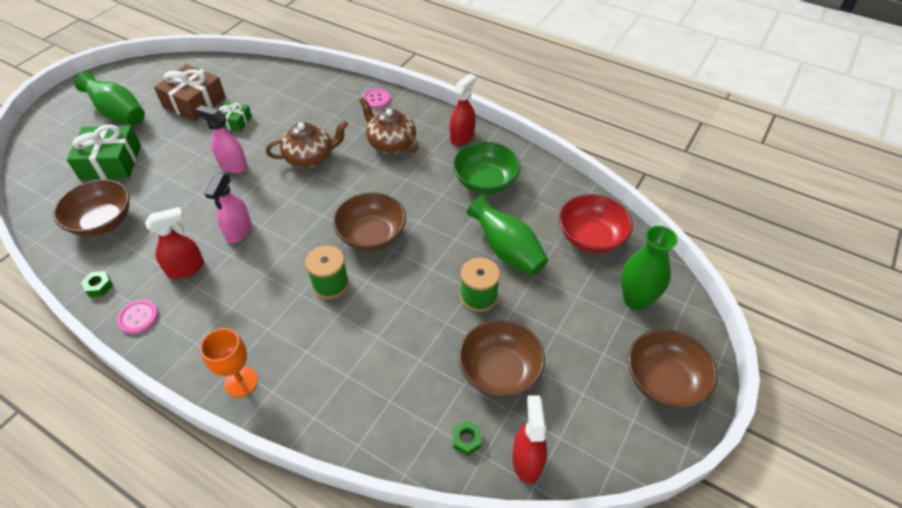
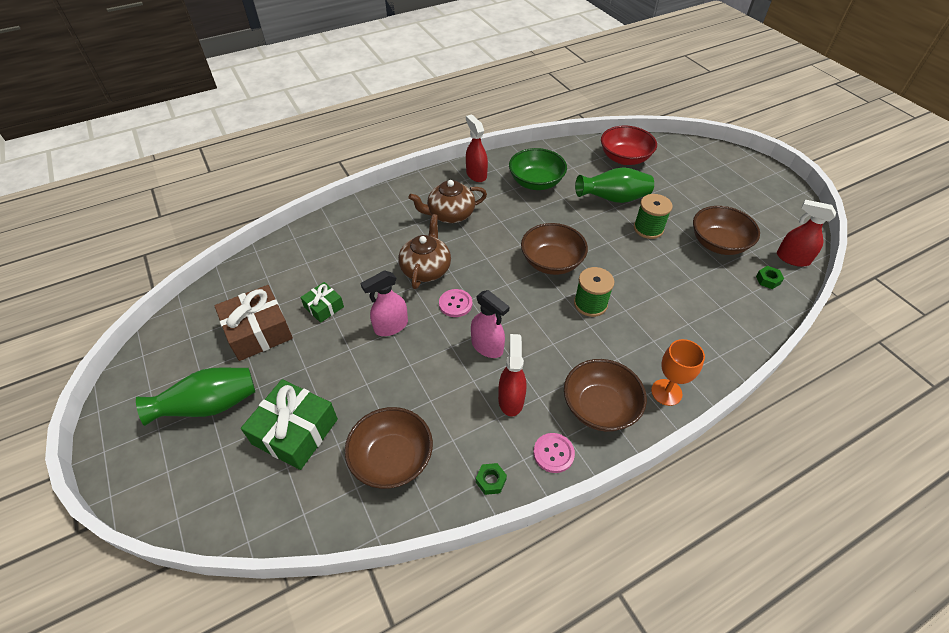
camera: 60 degrees left, 0 degrees up
pink button [362,88,390,109] -> pink button moved to [439,289,472,317]
green vase [621,226,678,310] -> none
brown bowl [628,329,718,408] -> brown bowl moved to [564,359,647,432]

